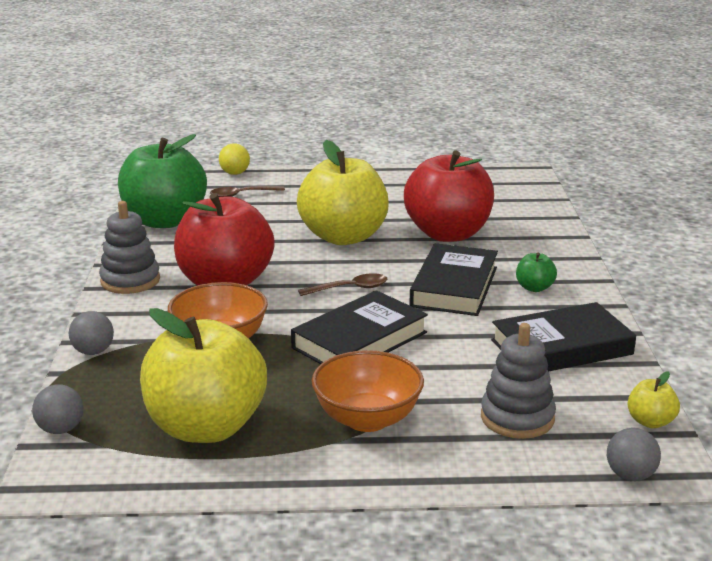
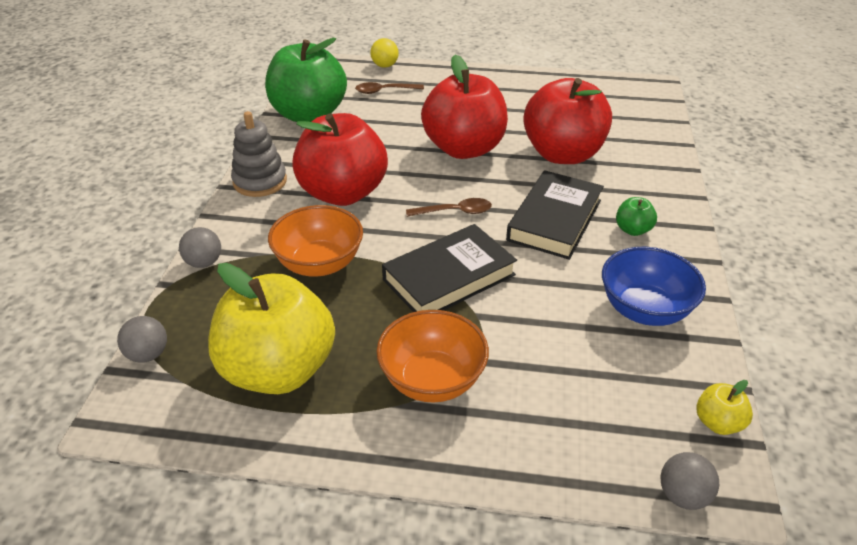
camera: 10 degrees right, 15 degrees up
yellow apple [297,140,389,245] -> red apple [421,55,508,159]
grey stacking toy [481,323,556,439] -> none
black book [491,302,636,372] -> blue bowl [602,247,706,326]

